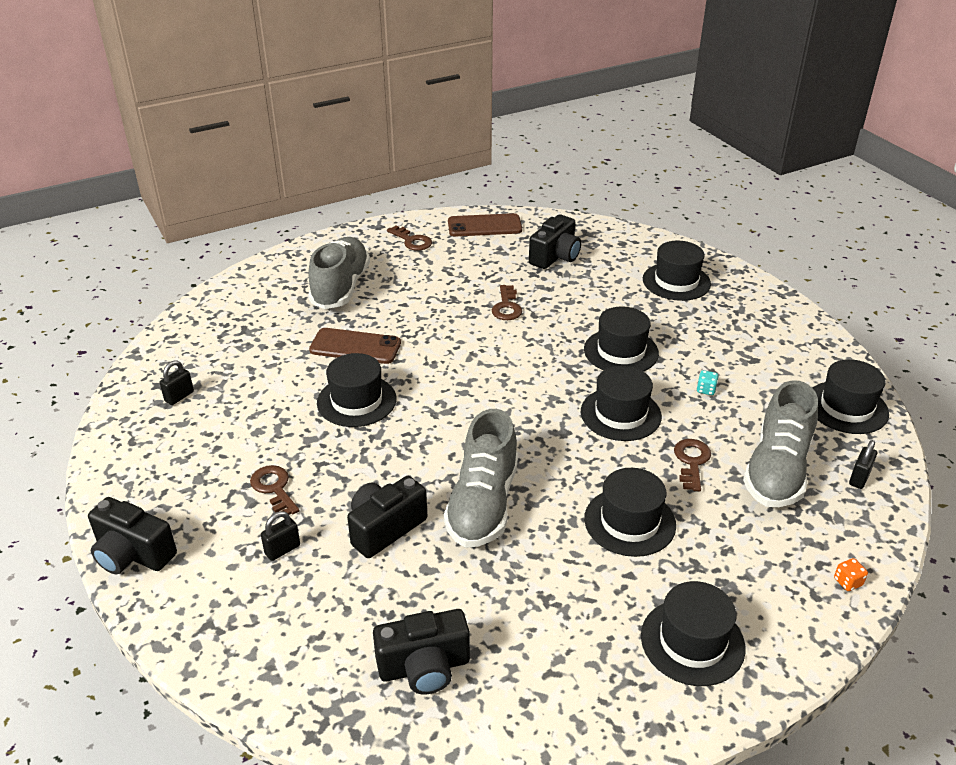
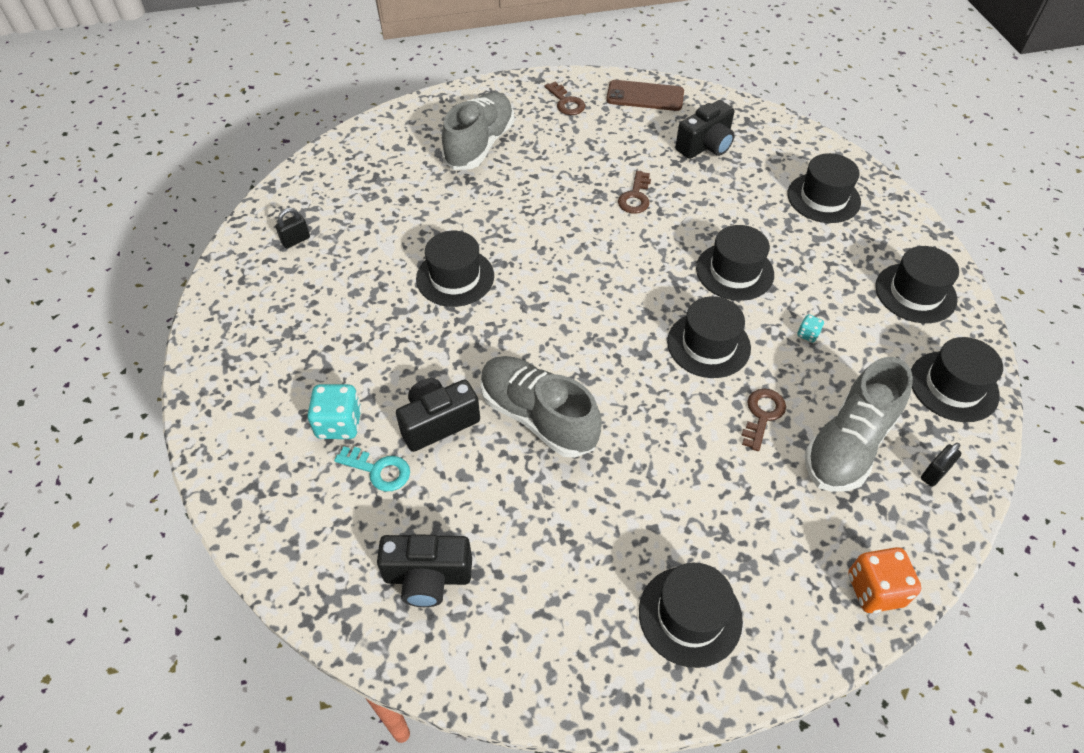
camera: 15 degrees right, 15 degrees up
black camera [88,497,177,575] -> none
brown key [250,465,300,518] -> none
black padlock [261,511,300,561] -> turquoise dice [307,384,362,439]
brown phone [309,328,401,364] -> none
grey shoe [444,409,518,548] -> grey shoe turned 105 degrees clockwise [480,356,601,458]
black hat [584,468,676,557] -> black hat moved to [875,246,959,323]
orange dice [834,558,868,591] -> orange dice [848,547,921,613], size x2.07
none -> turquoise key [334,446,410,491]

